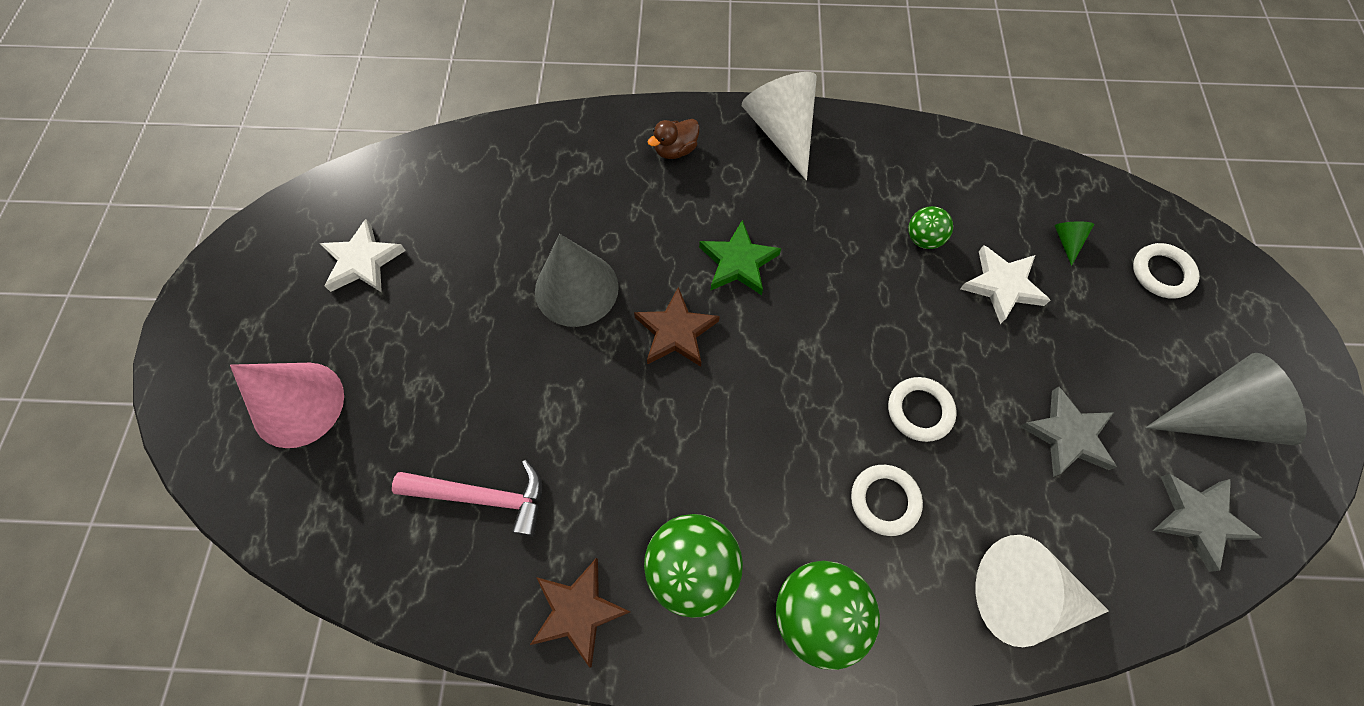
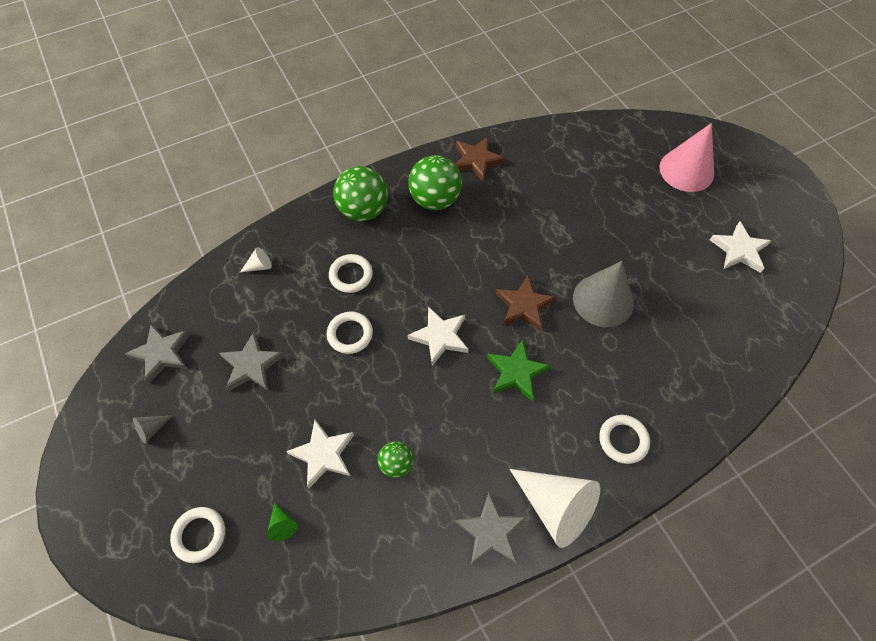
camera: 150 degrees right, 5 degrees down
pink hammer [392,460,542,537] -> none
brown duck [648,119,700,159] -> white ring [599,415,650,464]
white cone [976,535,1109,647] -> white cone [240,247,272,272], size x0.42
grey cone [1145,353,1307,445] -> grey cone [133,415,173,444], size x0.42
none -> white star [407,306,468,366]
none -> grey star [455,493,527,565]

